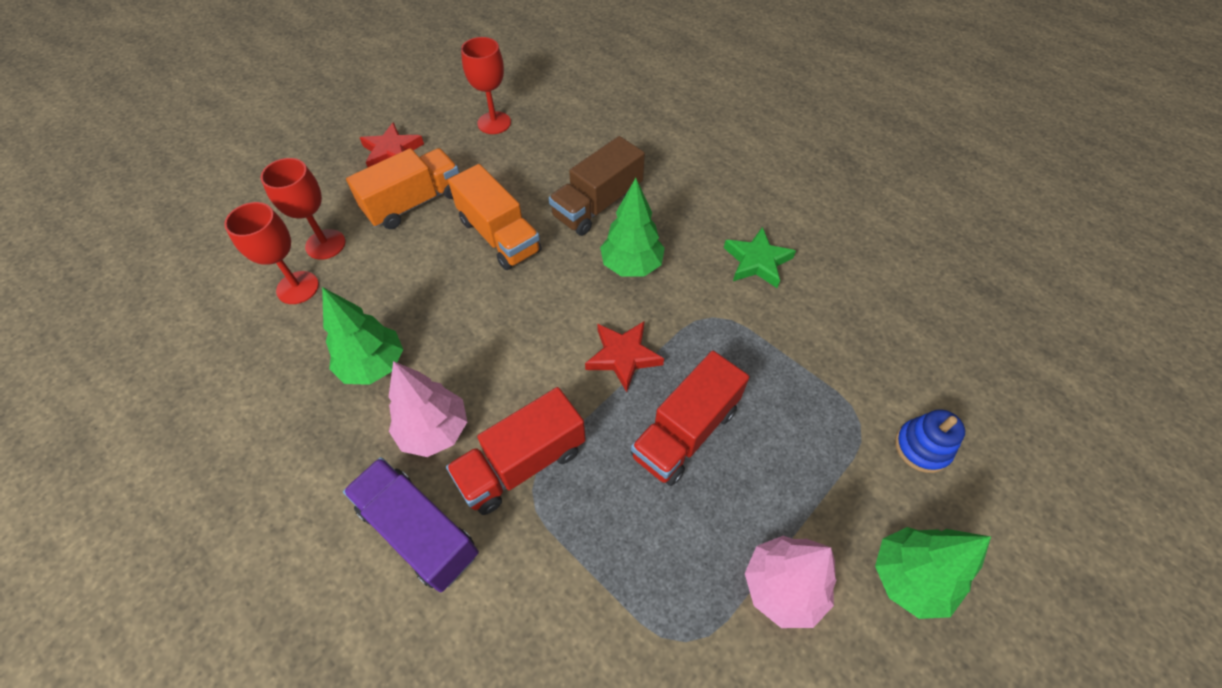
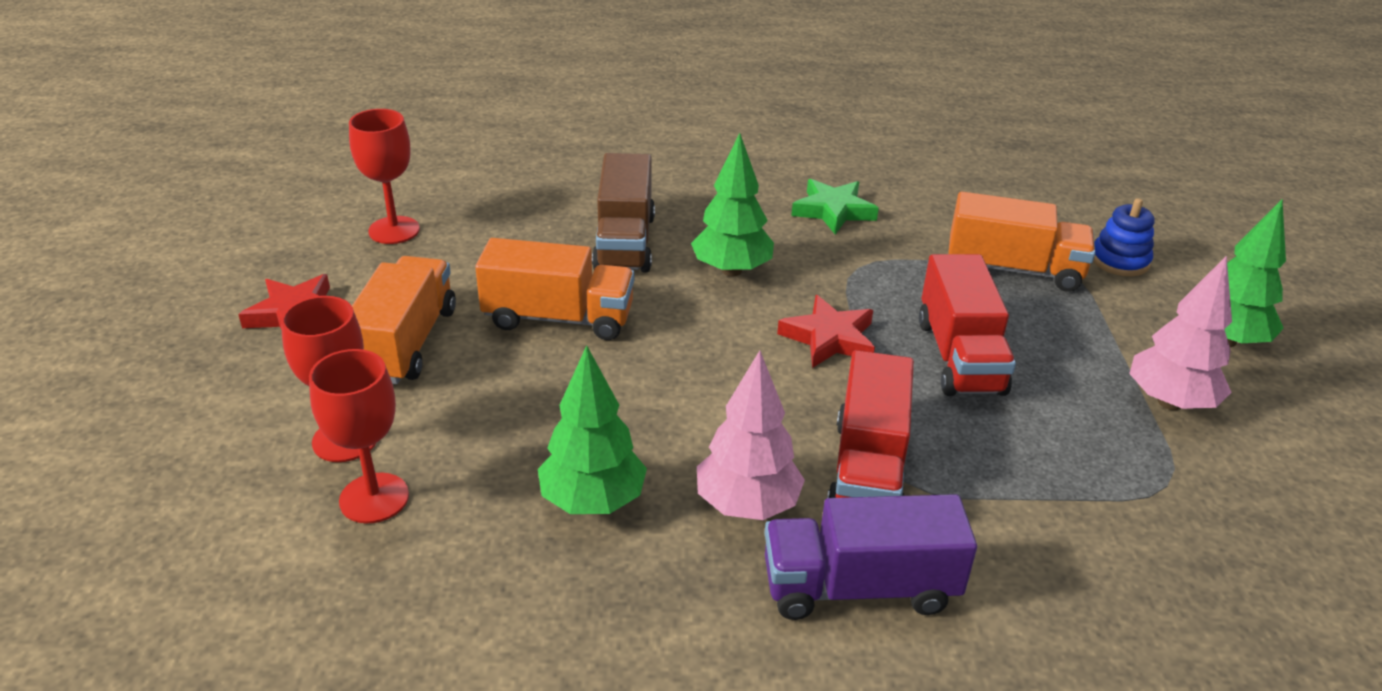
camera: 45 degrees left, 20 degrees down
none -> orange truck [948,192,1095,292]

